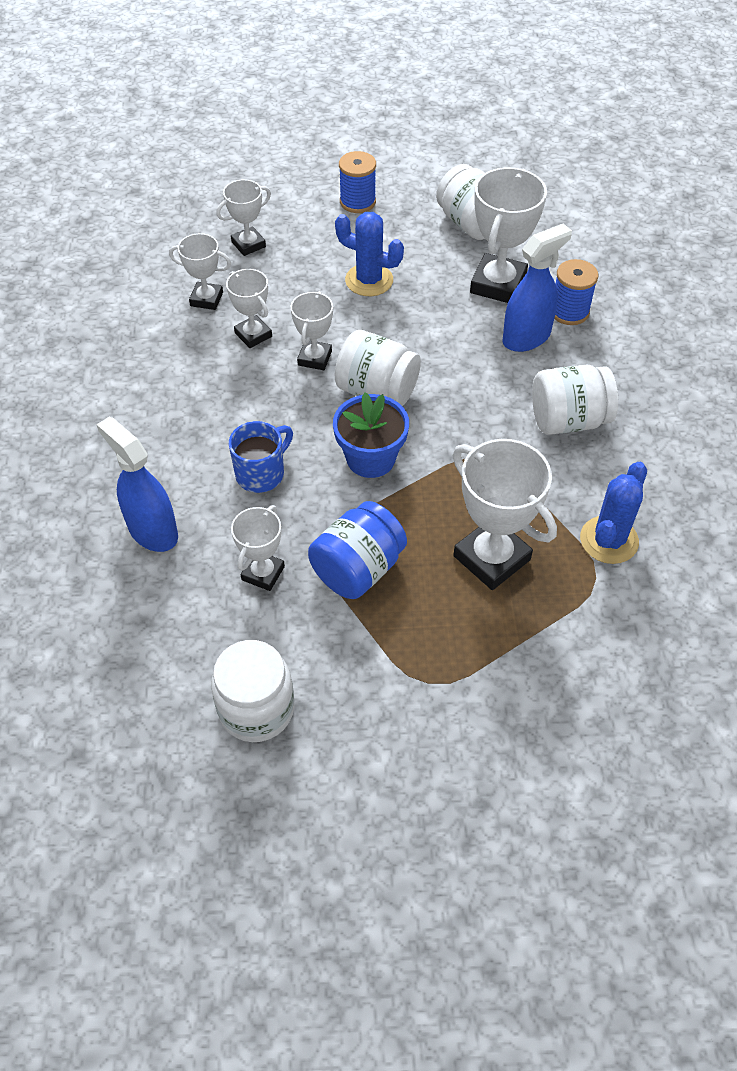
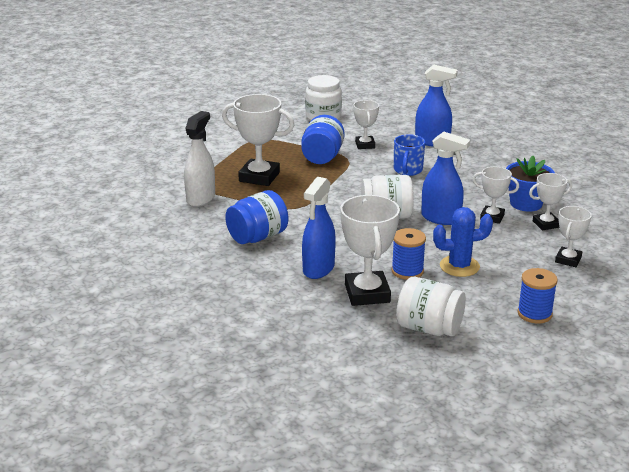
camera: 150 degrees right, 25 degrees down
white trophy [291,291,333,370] -> blue spray bottle [421,132,470,225]
blue flower pot [333,392,409,478] -> blue flower pot moved to [506,156,555,212]
white jar [532,365,618,435] -> blue jar [225,190,289,244]
blue spool [554,259,598,325] -> blue spool moved to [392,228,426,280]
blue cactus [580,462,647,564] -> white spray bottle [184,111,215,207]

